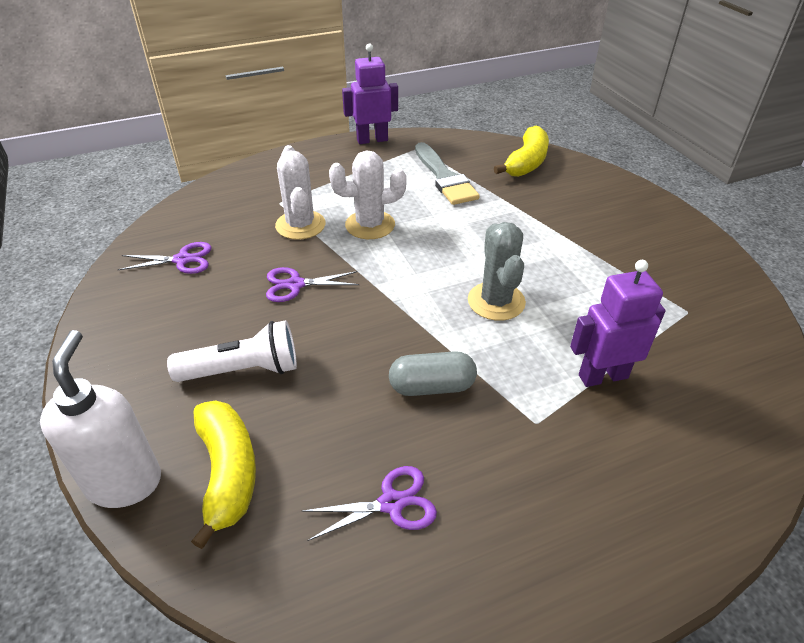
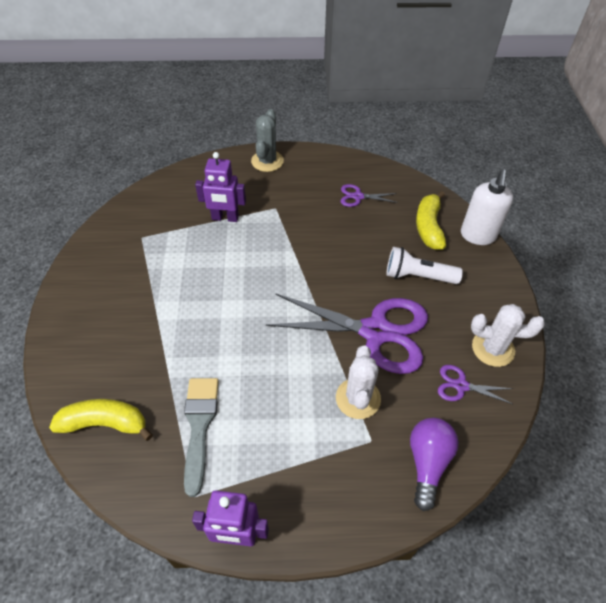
camera: 160 degrees left, 10 degrees up
purple scissors [266,267,360,302] -> purple scissors [266,293,428,374], size x2.30
white cactus [329,150,407,239] -> white cactus moved to [471,304,545,367]
grey capsule [389,351,477,396] -> none
grey cactus [468,222,526,321] -> grey cactus moved to [251,109,284,172]
yellow banana [494,126,549,177] -> yellow banana turned 45 degrees clockwise [49,399,153,441]
none -> purple light bulb [410,418,459,511]

